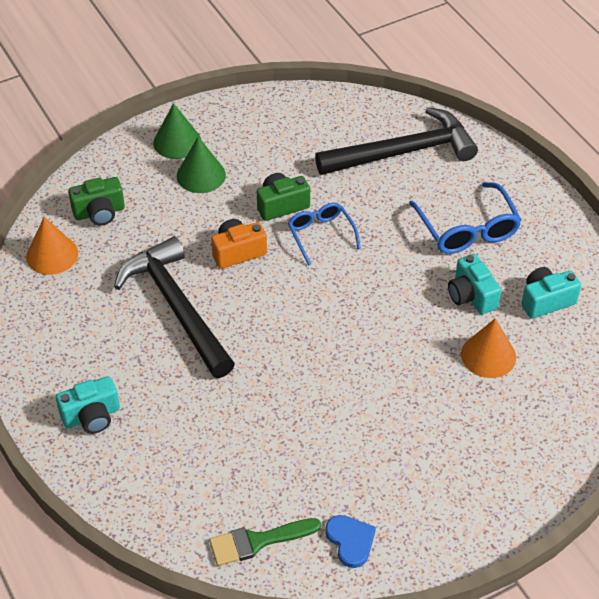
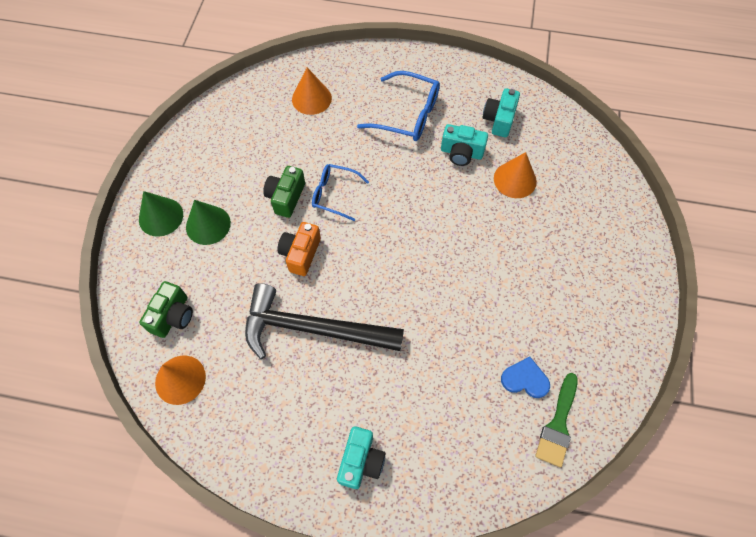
camera: 50 degrees left, 15 degrees up
black hammer [315,107,478,175] -> orange cone [292,68,332,115]
blue heart [325,515,376,568] -> blue heart moved to [501,356,550,398]

